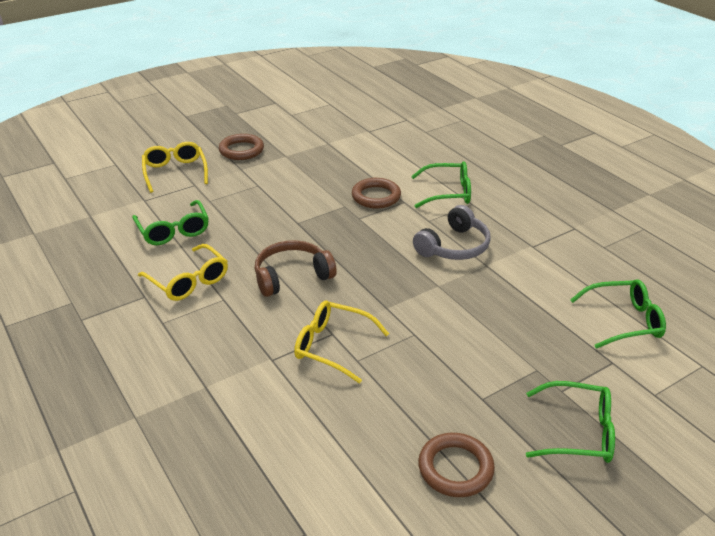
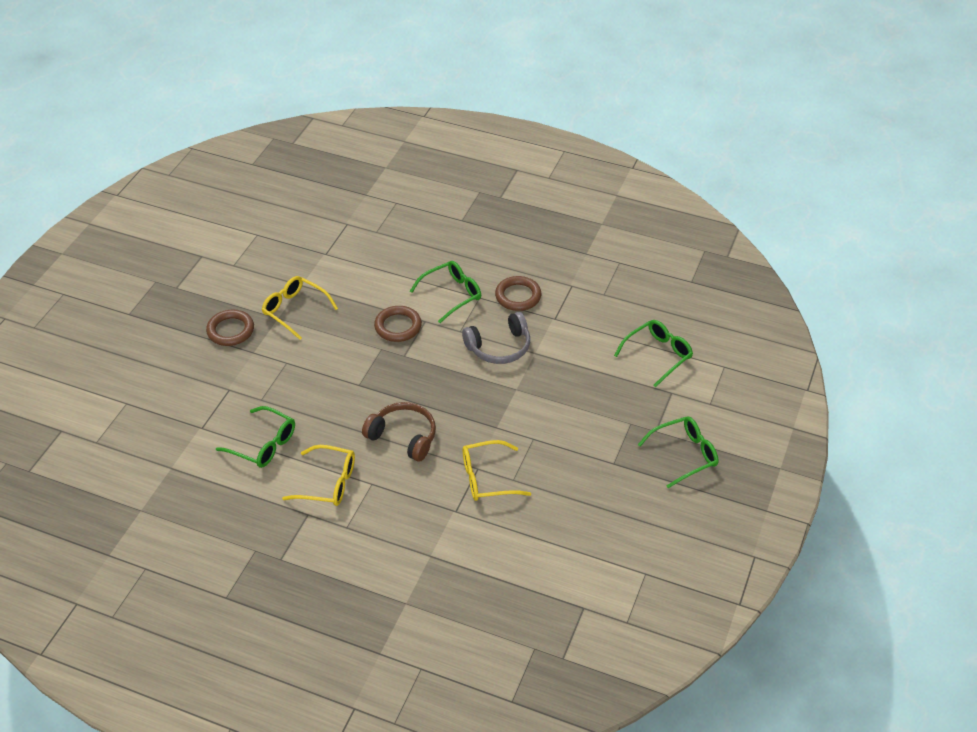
camera: 35 degrees left, 10 degrees up
yellow glasses [142,142,208,193] -> yellow glasses moved to [262,276,338,340]
brown headphones [255,240,337,297] -> brown headphones turned 90 degrees clockwise [362,402,436,462]
grey headphones [413,205,491,260] -> grey headphones turned 60 degrees clockwise [462,312,530,364]
brown ring [418,433,495,497] -> brown ring moved to [495,276,541,311]

